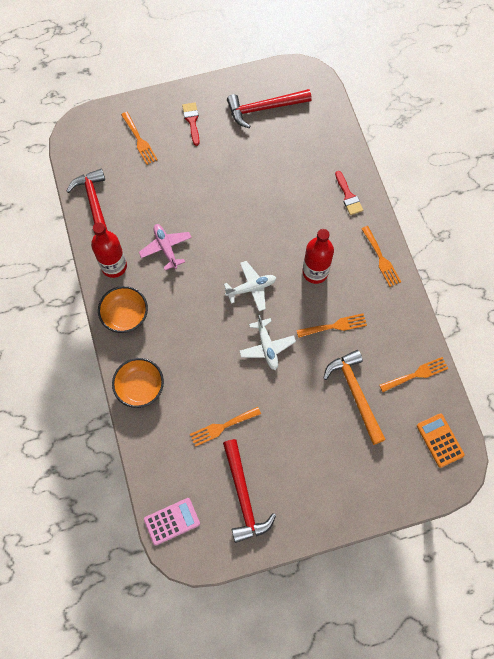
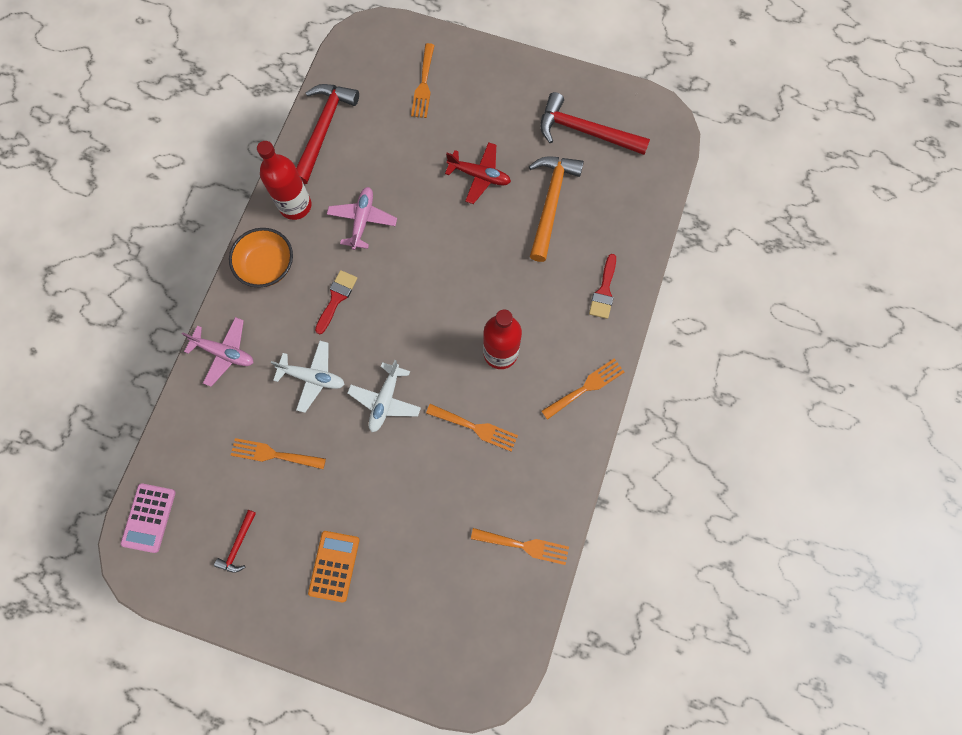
camera: 35 degrees right, 5 degrees up
orange bowl [112,358,164,408] -> pink plane [182,317,254,387]
pink calculator [144,498,200,545] -> pink calculator turned 90 degrees clockwise [121,483,176,553]
red brush [182,102,200,146] -> red brush moved to [315,270,358,334]
red hammer [223,439,276,543] -> red hammer [214,510,256,573], size x0.49
white plane [224,261,276,311] -> white plane moved to [271,341,345,413]
orange hammer [323,350,386,445] -> orange hammer moved to [529,157,584,262]
orange fork [362,226,401,287] -> orange fork turned 135 degrees counterclockwise [541,358,624,420]
orange calculator [417,413,465,468] -> orange calculator moved to [308,531,360,602]
none -> red plane [445,142,511,204]

